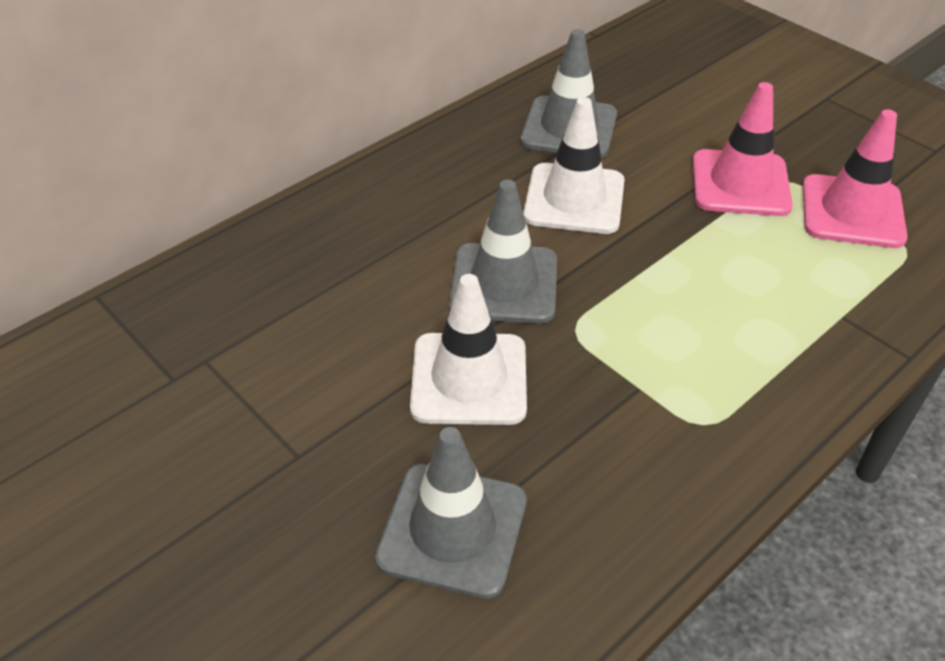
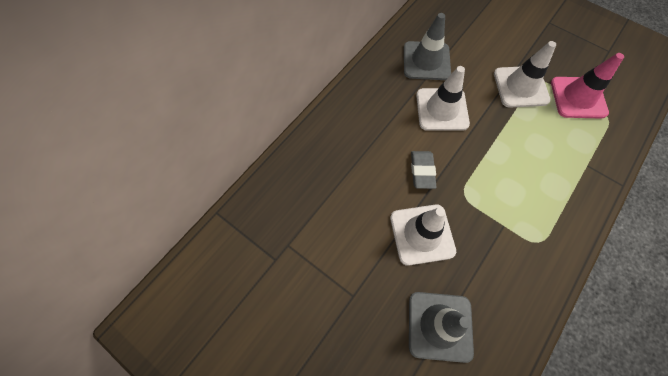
camera: 10 degrees left, 20 degrees up
grey traffic cone [449,180,557,324] -> grey eraser [411,151,436,189]
pink traffic cone [693,82,793,216] -> white traffic cone [494,41,556,108]

